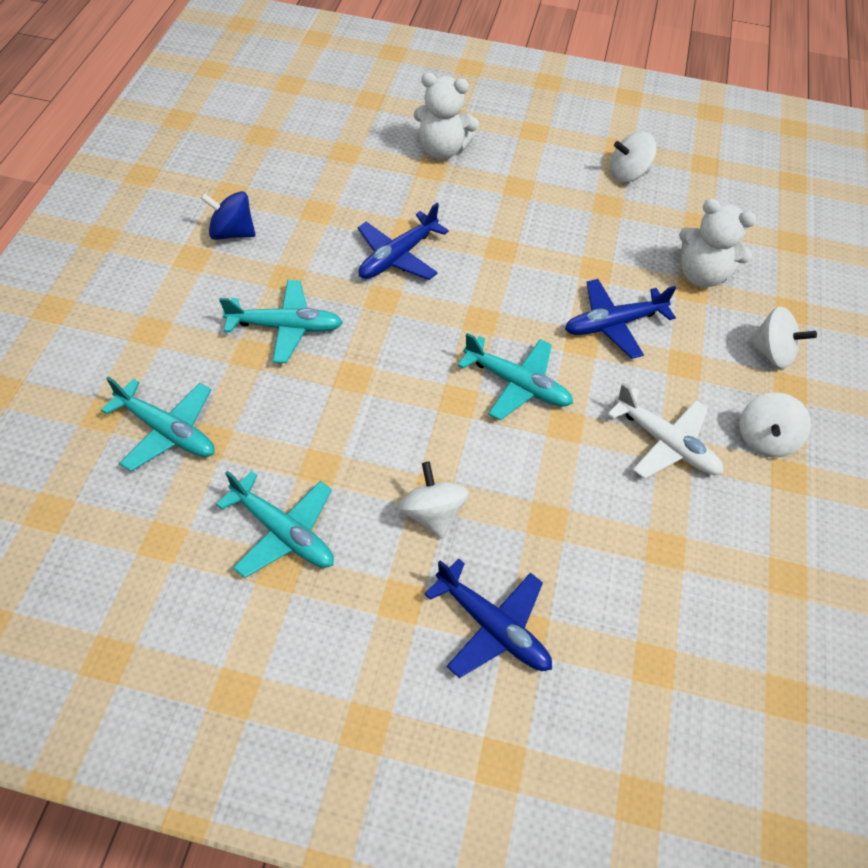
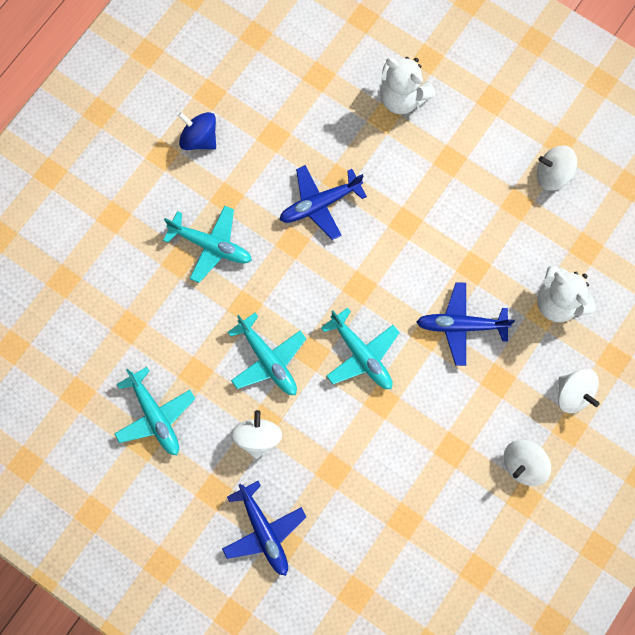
camera: 25 degrees right, 20 degrees up
turquoise plane [101,377,215,471] -> turquoise plane moved to [228,313,306,395]
white plane [607,383,724,479] -> none

